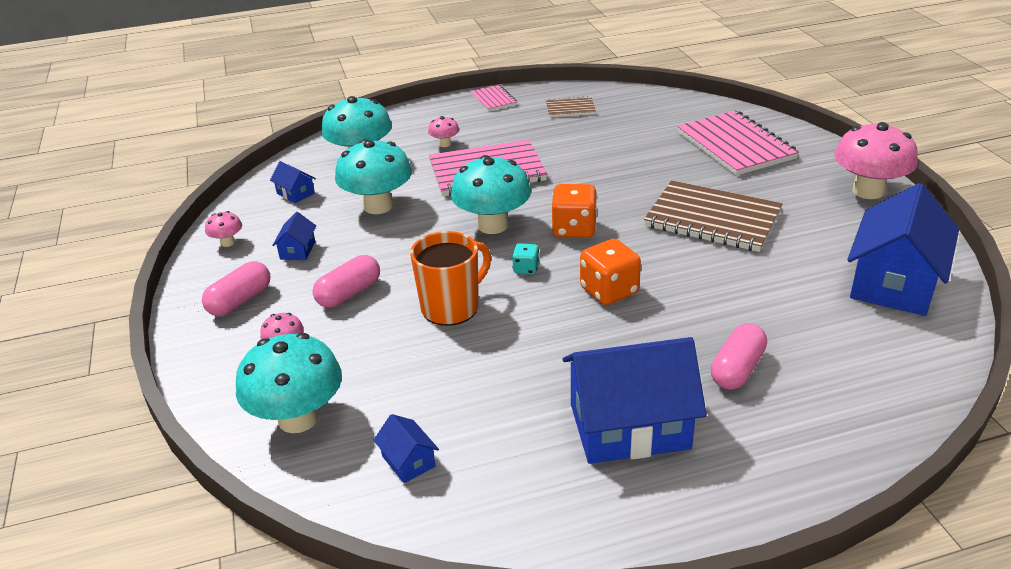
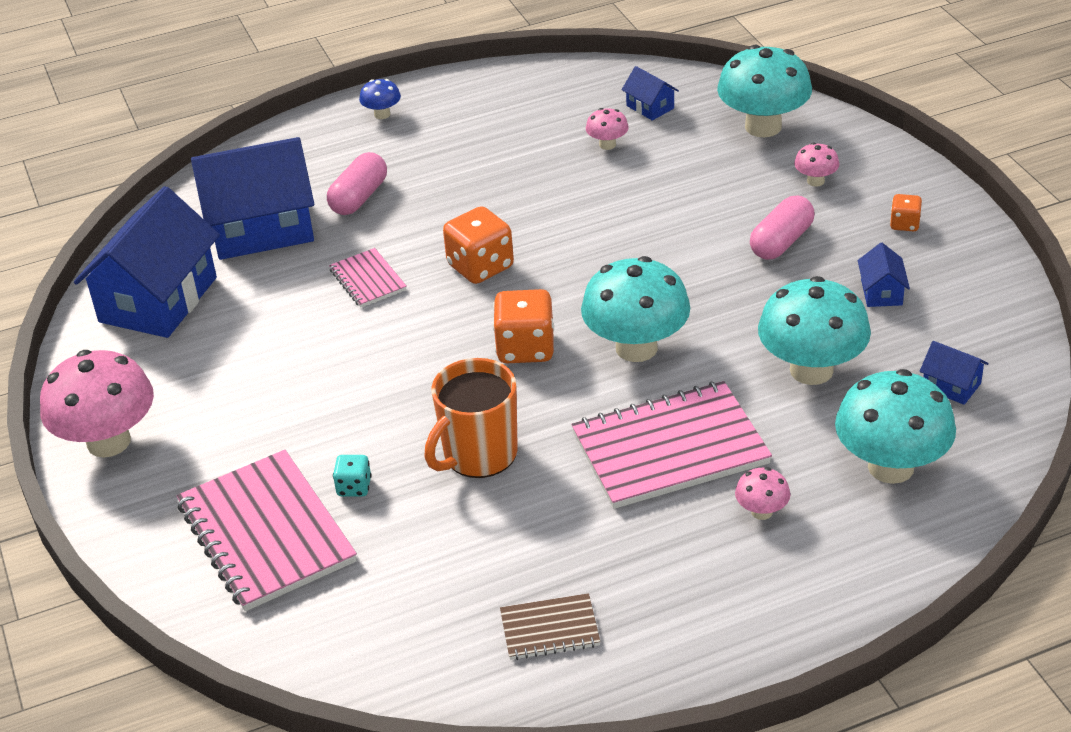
camera: 175 degrees right, 5 degrees up
pink capsule [202,261,270,316] -> orange dice [890,194,922,232]
pink mushroom [205,211,242,247] -> pink mushroom moved to [586,108,629,150]
orange mug [410,231,491,326] -> orange mug moved to [424,358,518,478]
pink notebook [470,85,517,111] -> pink notebook moved to [329,248,407,308]
turquoise dice [512,243,539,275] -> turquoise dice moved to [333,455,371,497]
blue house [562,337,707,464] -> blue house moved to [191,137,314,260]
brown notebook [644,180,783,252] -> none
none -> blue mushroom [359,79,401,119]

